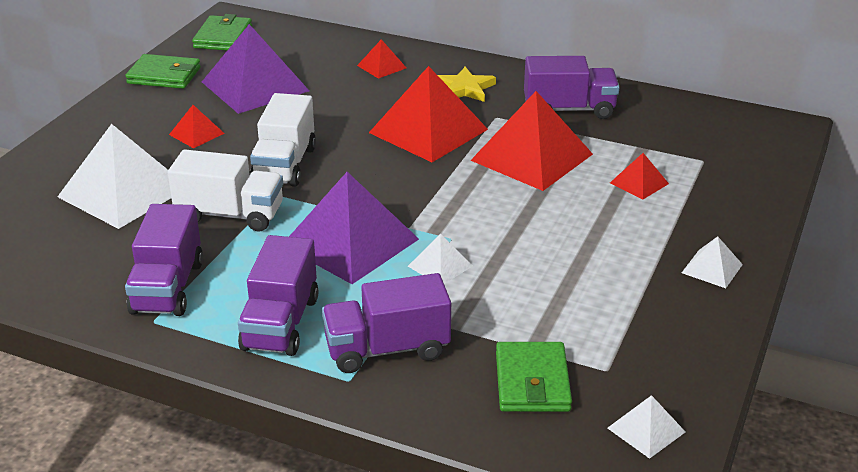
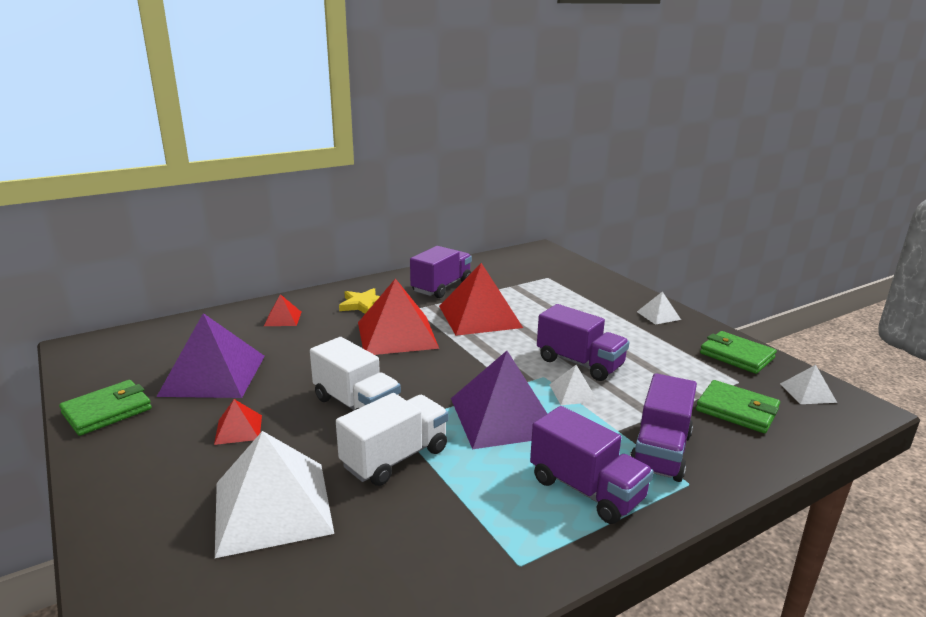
camera: 55 degrees left, 10 degrees down
purple truck [125,204,203,316] -> purple truck moved to [537,304,629,381]
green wallet [192,14,252,50] -> green wallet moved to [700,331,777,374]
red pyramid [610,153,669,199] -> none

